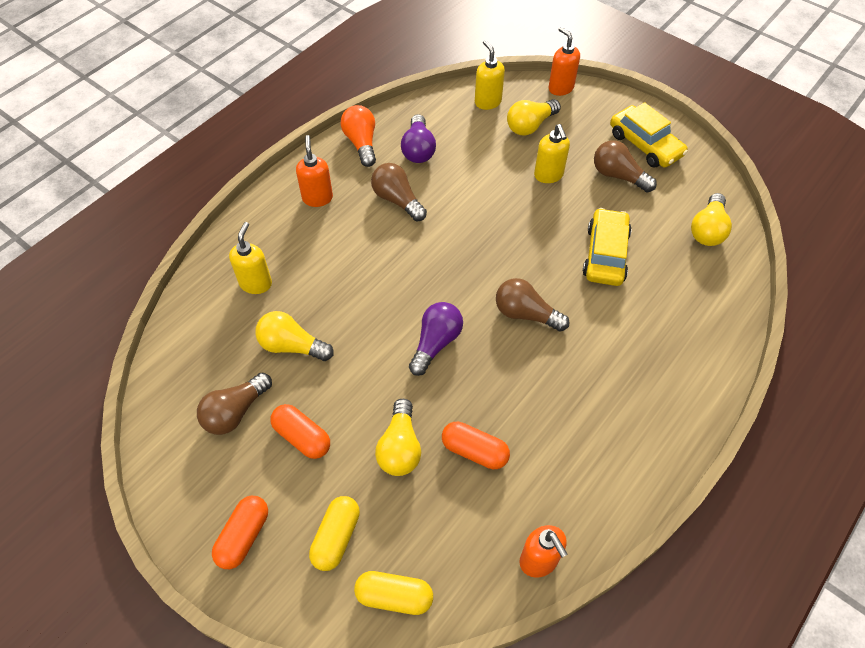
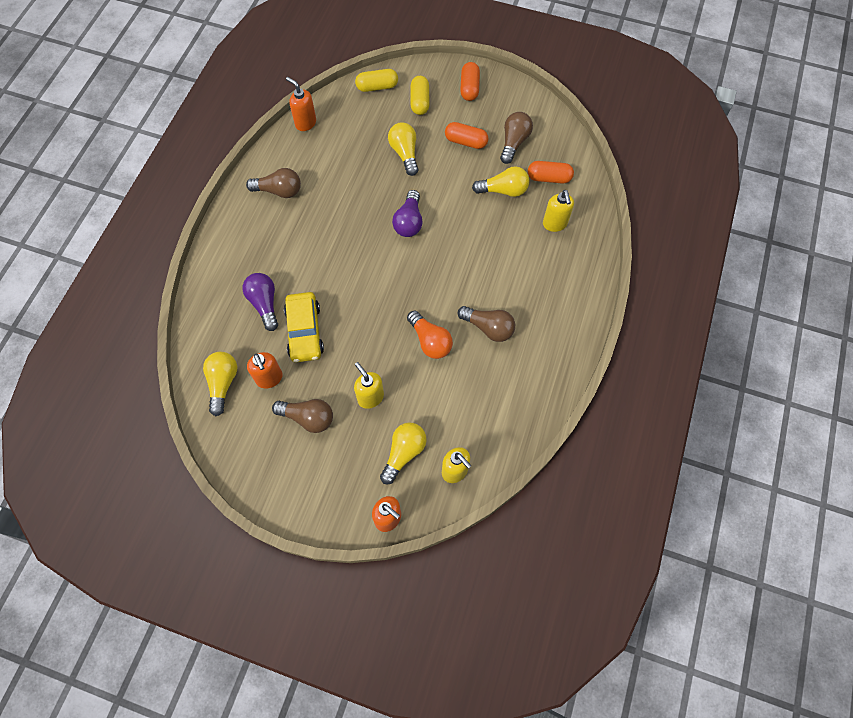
camera: 160 degrees right, 10 degrees up
orange soap dispenser [296,135,333,207] -> orange soap dispenser moved to [247,352,283,388]
orange light bulb [340,105,376,167] -> orange light bulb moved to [407,311,453,359]
purple light bulb [401,114,436,163] -> purple light bulb moved to [242,273,278,331]
orange capsule [442,422,510,469] -> orange capsule moved to [528,161,574,184]
brown light bulb [496,278,569,332] -> brown light bulb moved to [246,168,301,198]
yellow car [610,102,688,168] -> none

